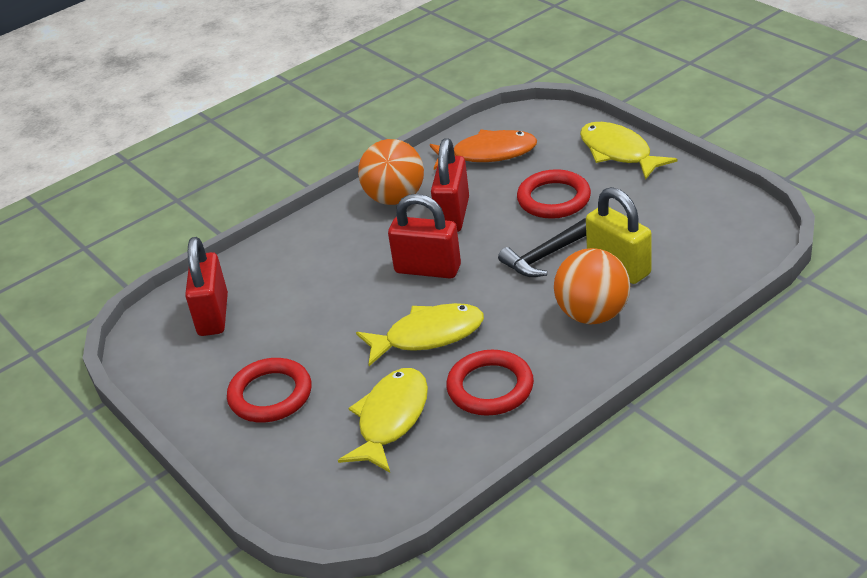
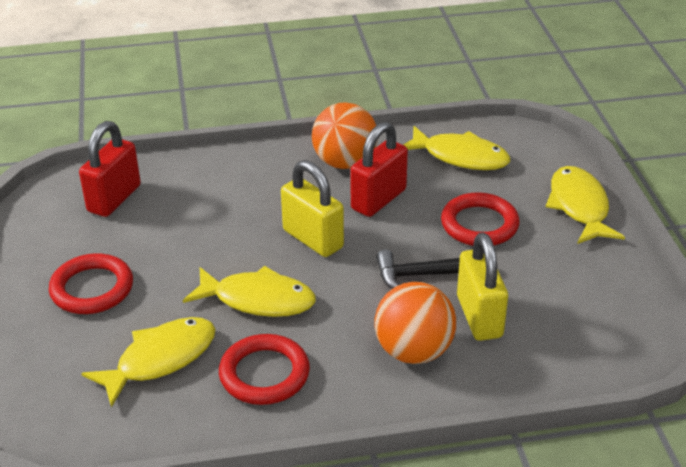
camera: 25 degrees right, 0 degrees up
red padlock [388,194,461,278] -> yellow padlock [281,160,344,257]
orange fish [430,130,537,170] -> yellow fish [403,126,510,170]

